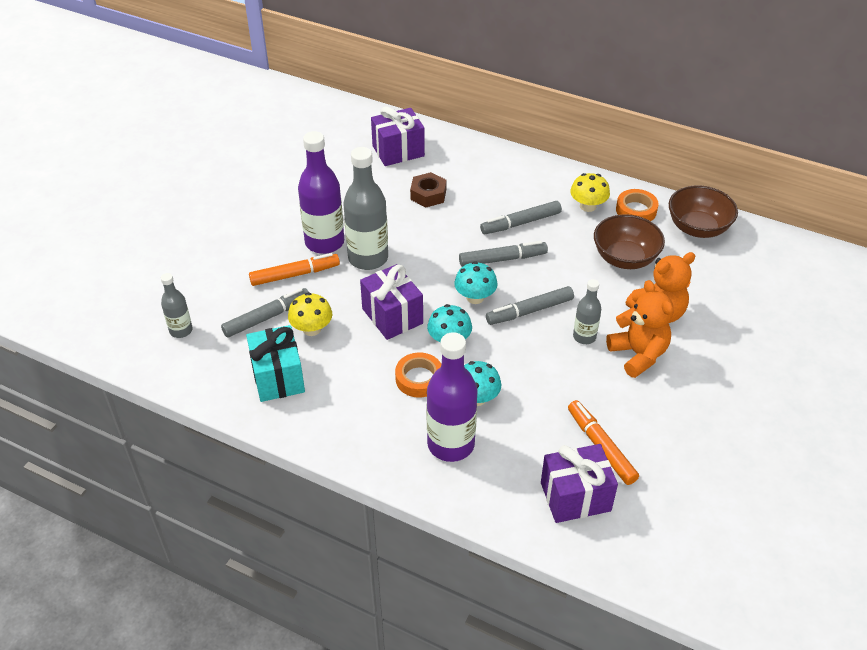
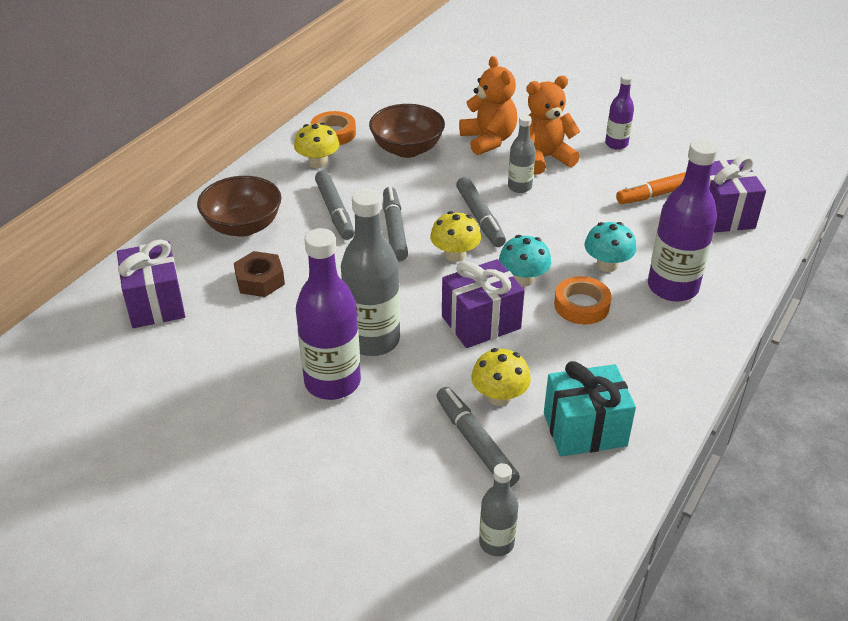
camera: 85 degrees left, 5 degrees down
orange marker [249,253,340,286] -> none
turquoise mushroom [454,261,498,304] -> yellow mushroom [430,211,481,262]
brown bowl [669,185,738,238] -> brown bowl moved to [197,176,282,237]
none -> purple bottle [605,74,634,150]

